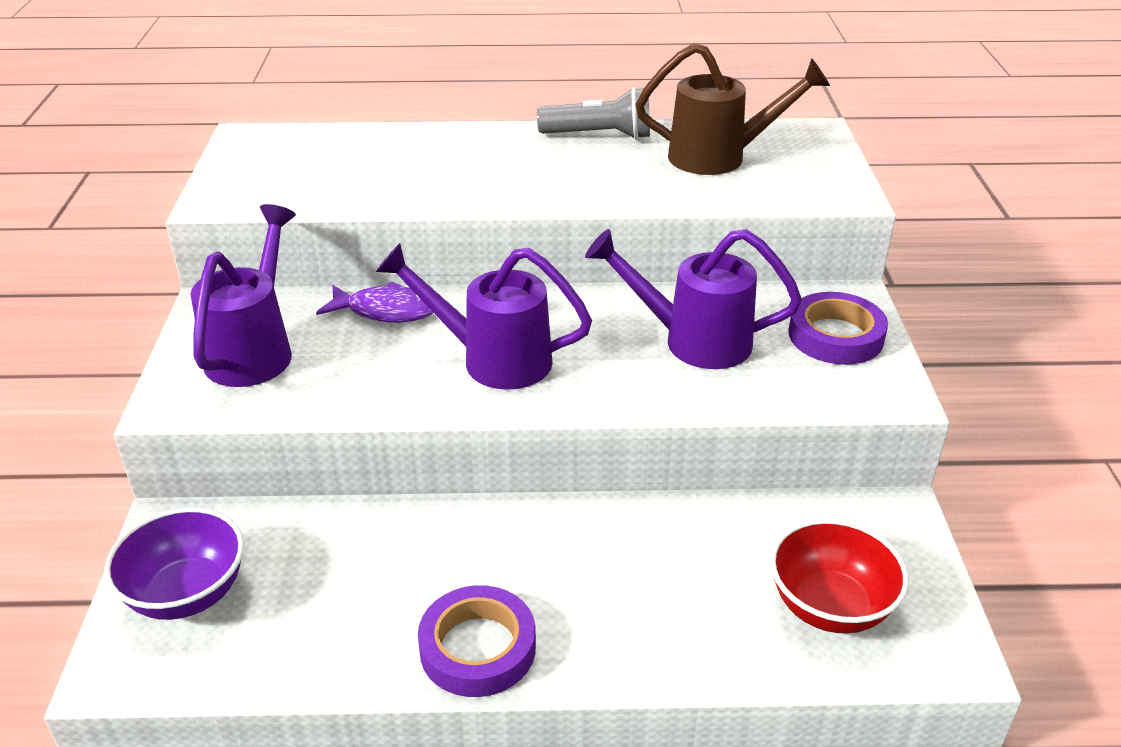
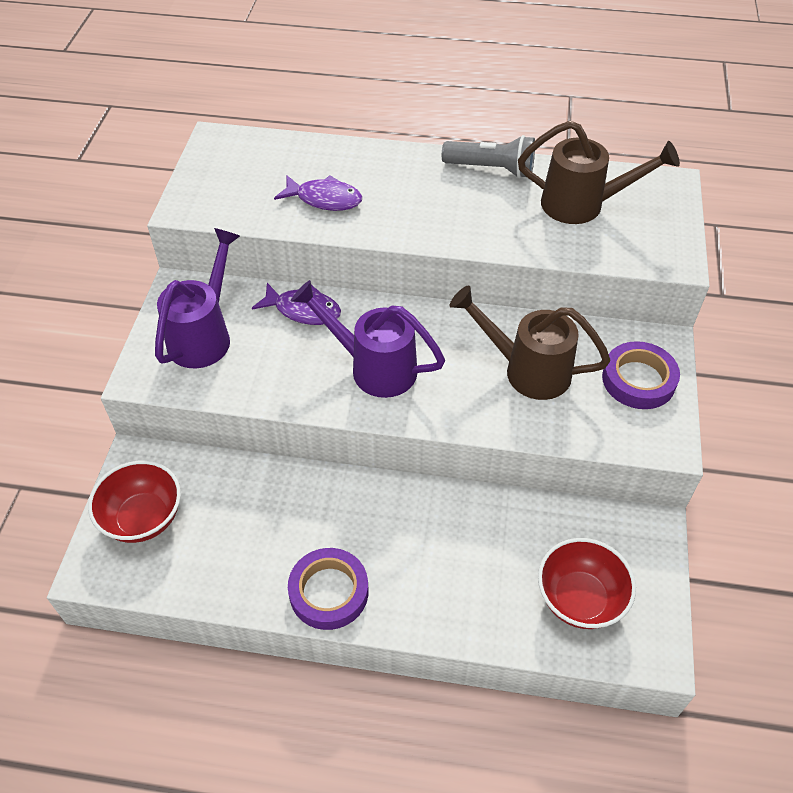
camera: 10 degrees right, 15 degrees up
purple bowl [104,507,244,620] -> red bowl [88,461,181,543]
purple watering can [585,229,802,369] -> brown watering can [450,285,610,400]
none -> purple fish [274,175,362,211]

